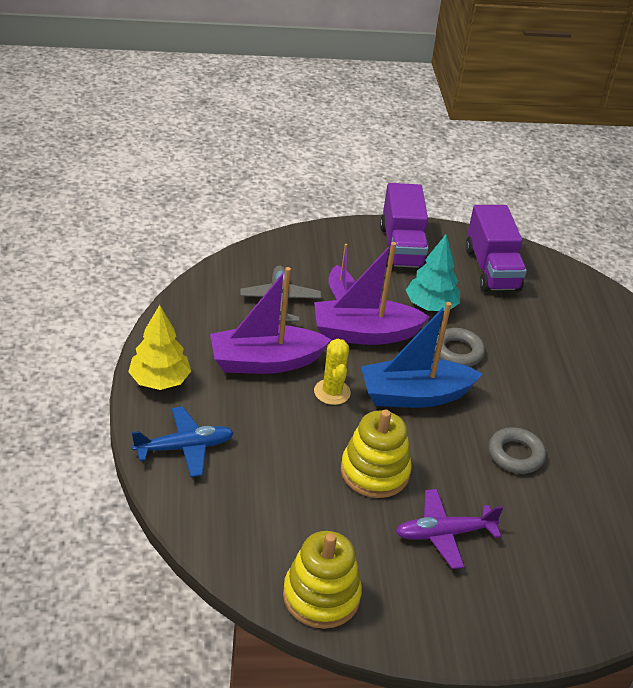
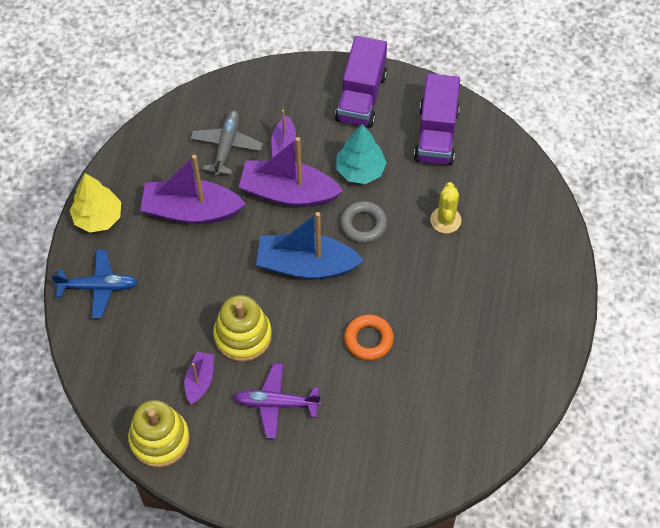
camera: 20 degrees right, 20 degrees up
yellow cactus [314,339,351,405] -> yellow cactus moved to [430,182,462,233]
grey ring [489,427,546,474] -> orange ring [344,314,394,360]
none -> purple boat [185,351,214,404]

